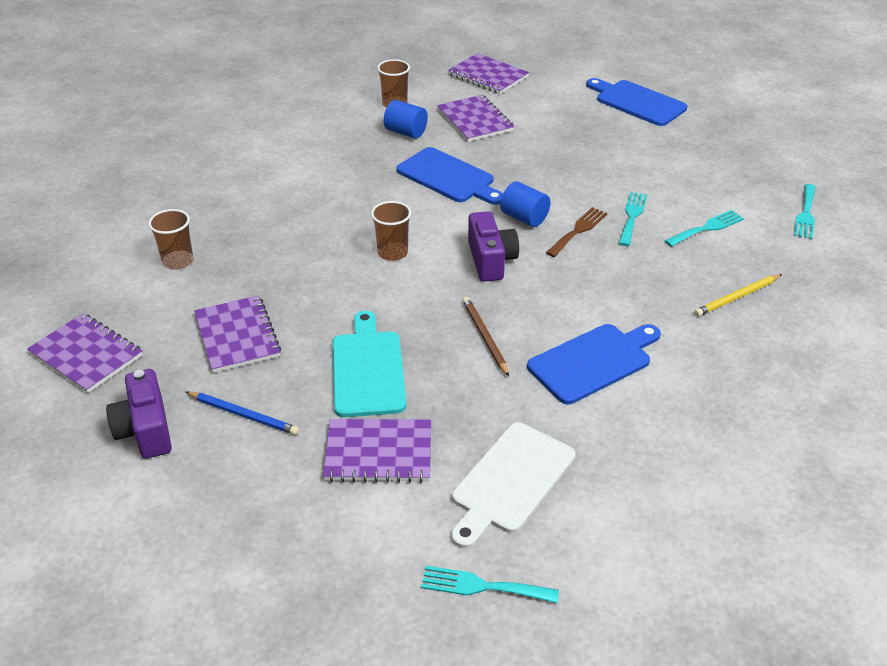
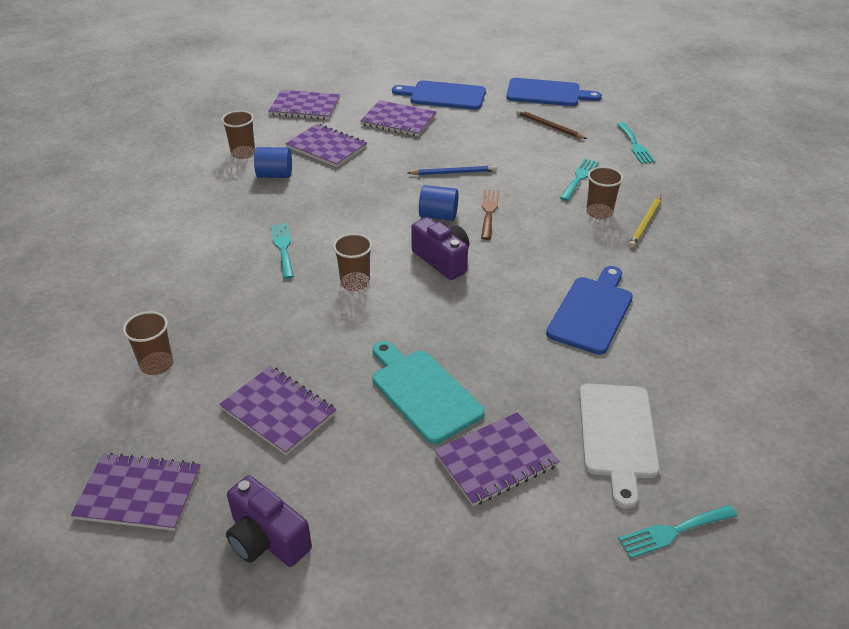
camera: 30 degrees left, 0 degrees up
blue pencil [186,392,299,435] -> blue pencil moved to [408,165,497,175]
blue cutting board [396,147,503,205] -> blue cutting board moved to [506,78,602,106]
brown pencil [462,297,509,376] -> brown pencil moved to [517,109,587,139]
turquoise fork [619,192,647,246] -> turquoise fork moved to [271,223,294,279]
none -> purple notebook [360,100,436,137]
none -> brown cup [586,166,623,219]

